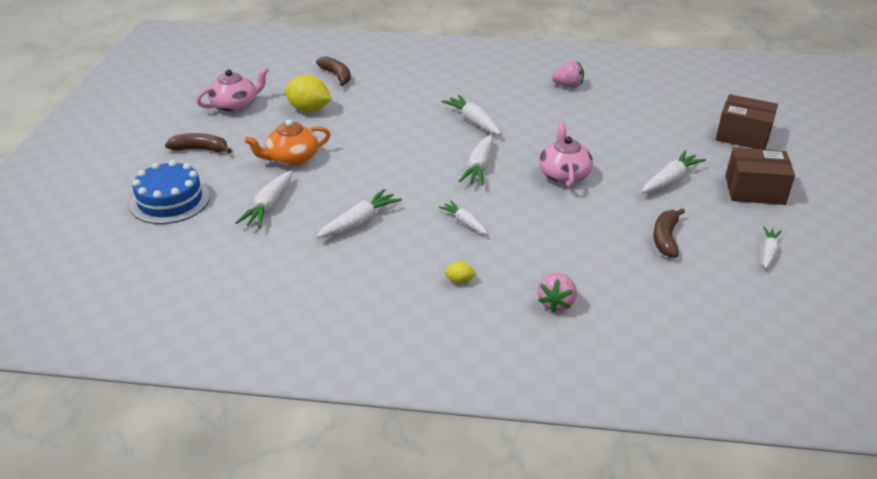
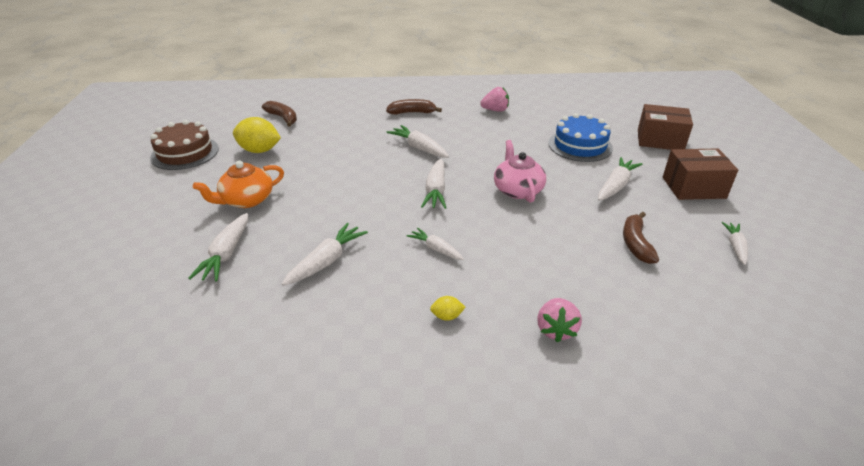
camera: 10 degrees left, 0 degrees up
blue cake [130,160,210,224] -> blue cake moved to [548,113,613,162]
brown banana [165,133,232,153] -> brown banana moved to [386,99,442,115]
pink teapot [196,67,269,113] -> brown cake [150,120,219,170]

